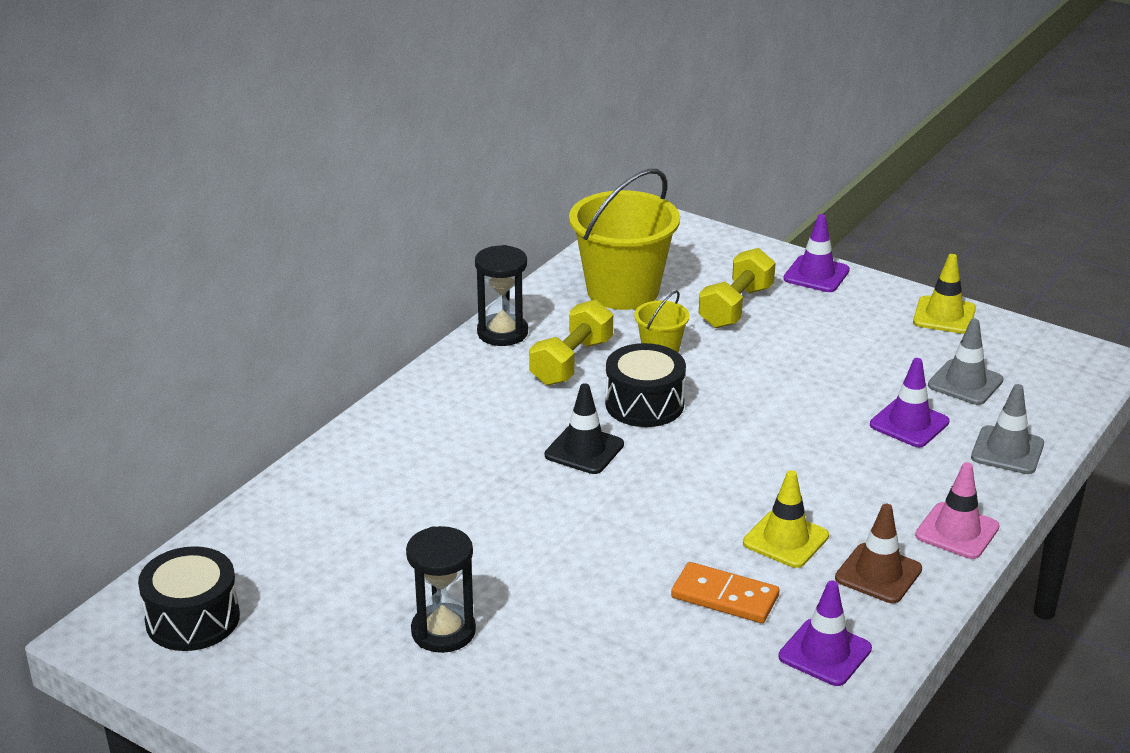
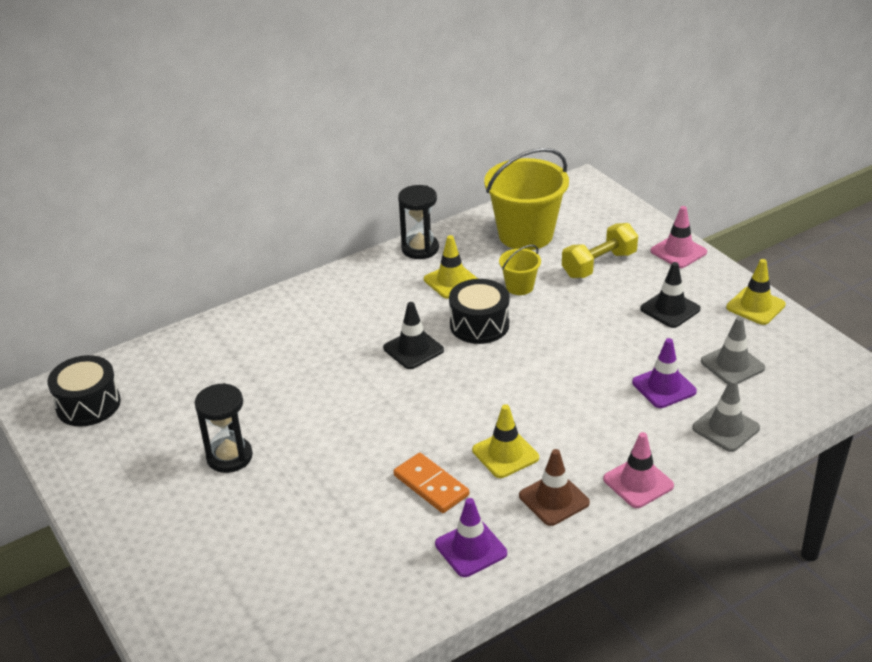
camera: 25 degrees right, 5 degrees up
yellow dumbbell [529,300,613,386] -> yellow traffic cone [424,235,478,299]
purple traffic cone [783,214,850,292] -> pink traffic cone [651,206,707,268]
none -> black traffic cone [640,262,701,328]

